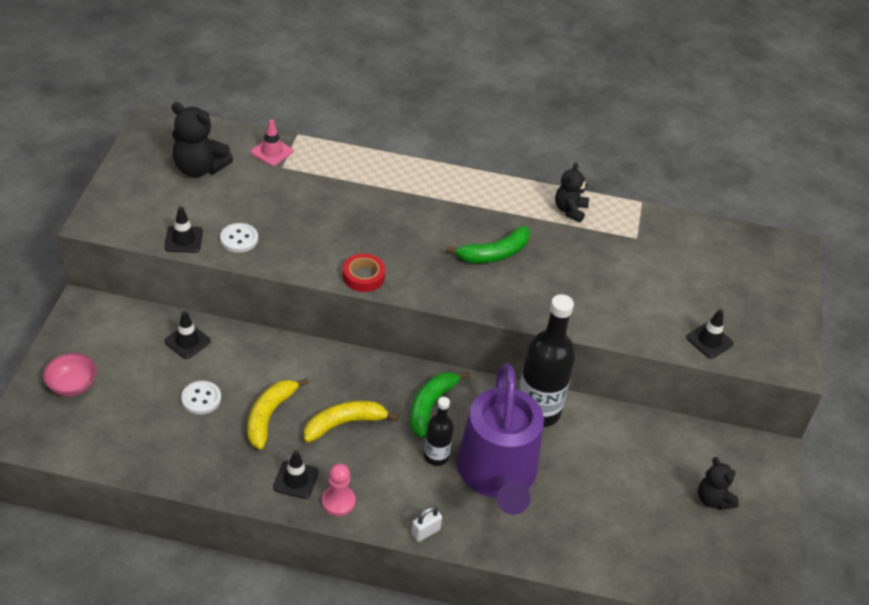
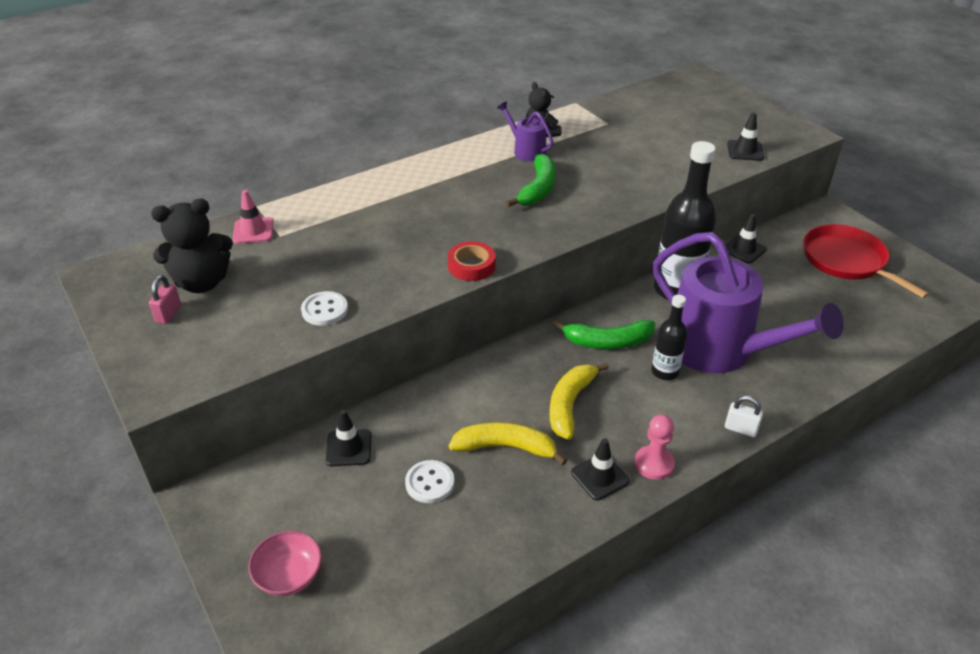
camera: 40 degrees left, 5 degrees down
black traffic cone [164,207,203,253] -> black traffic cone moved to [726,214,767,264]
yellow banana [247,378,309,450] -> yellow banana turned 120 degrees clockwise [449,422,567,465]
green banana [410,372,470,438] -> green banana turned 75 degrees counterclockwise [553,320,655,349]
white padlock [411,506,442,542] -> white padlock turned 75 degrees counterclockwise [725,396,763,437]
black teddy bear [698,457,739,510] -> red pan [803,224,929,298]
none -> pink padlock [149,275,181,324]
none -> purple watering can [497,101,553,161]

